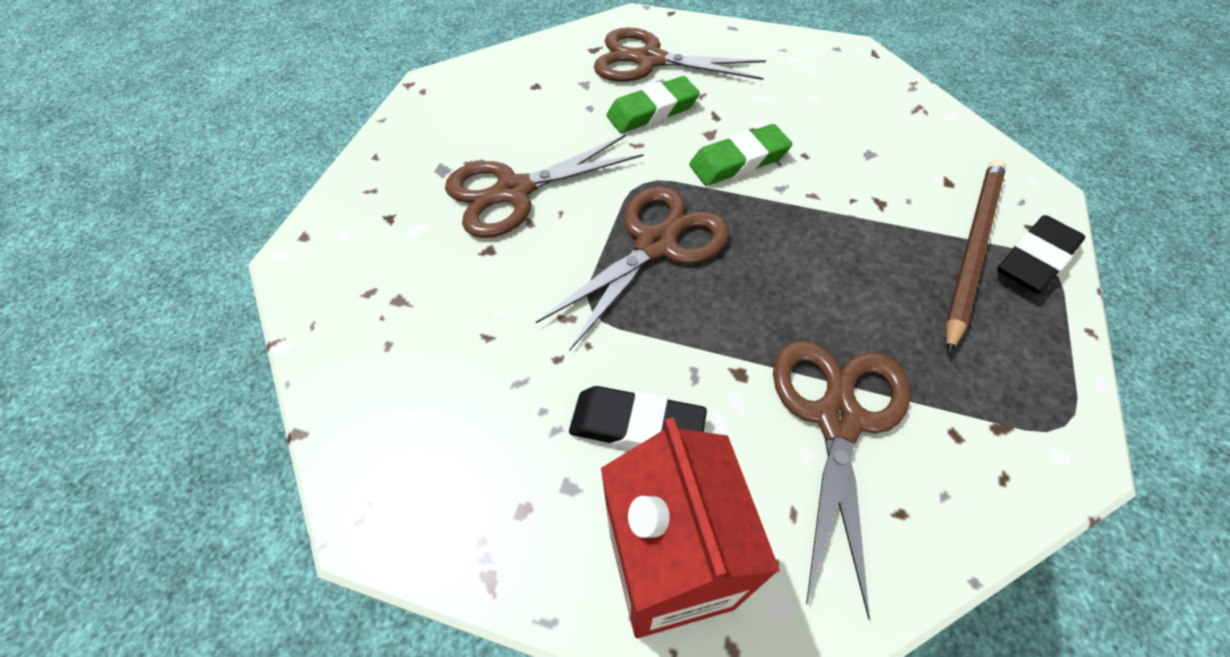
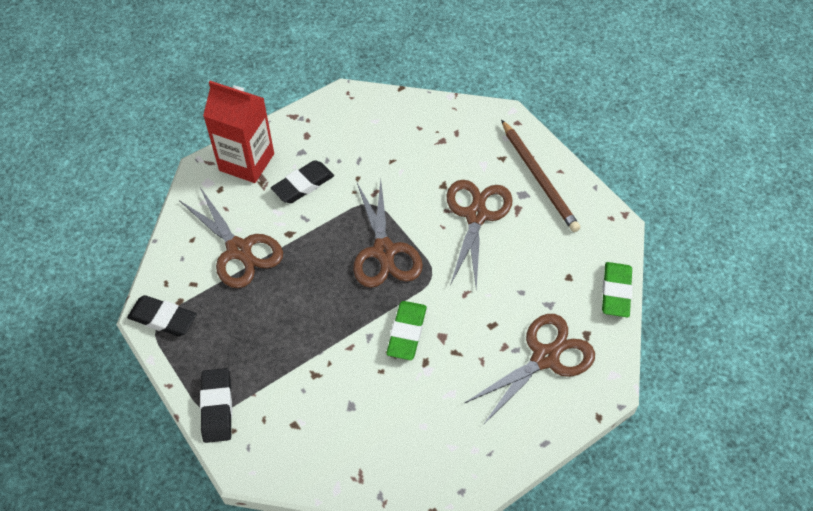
camera: 125 degrees right, 0 degrees up
green eraser [607,76,700,133] -> green eraser moved to [602,262,633,317]
brown pencil [945,159,1006,354] -> brown pencil moved to [501,120,580,232]
none -> black eraser [127,295,197,337]

